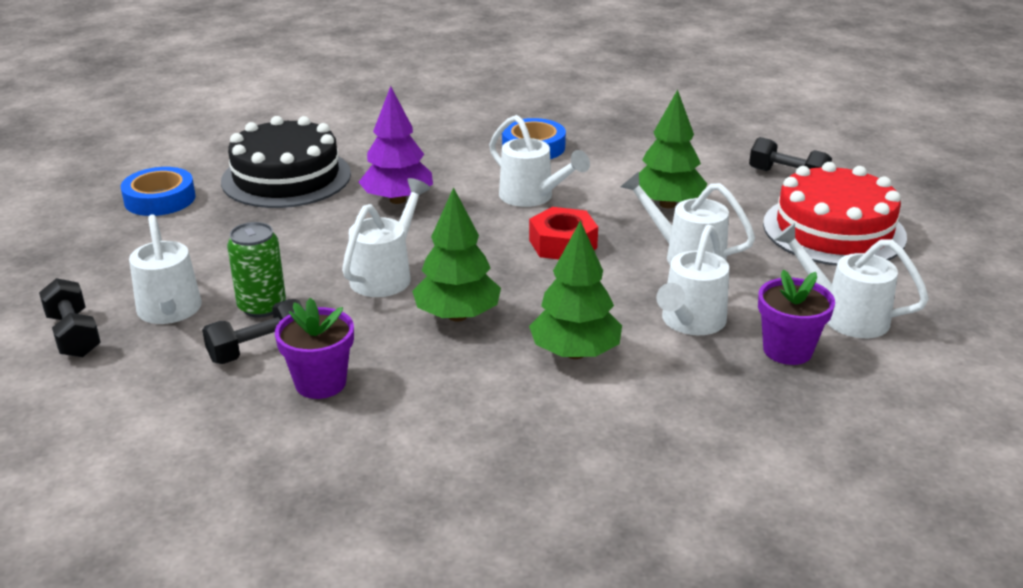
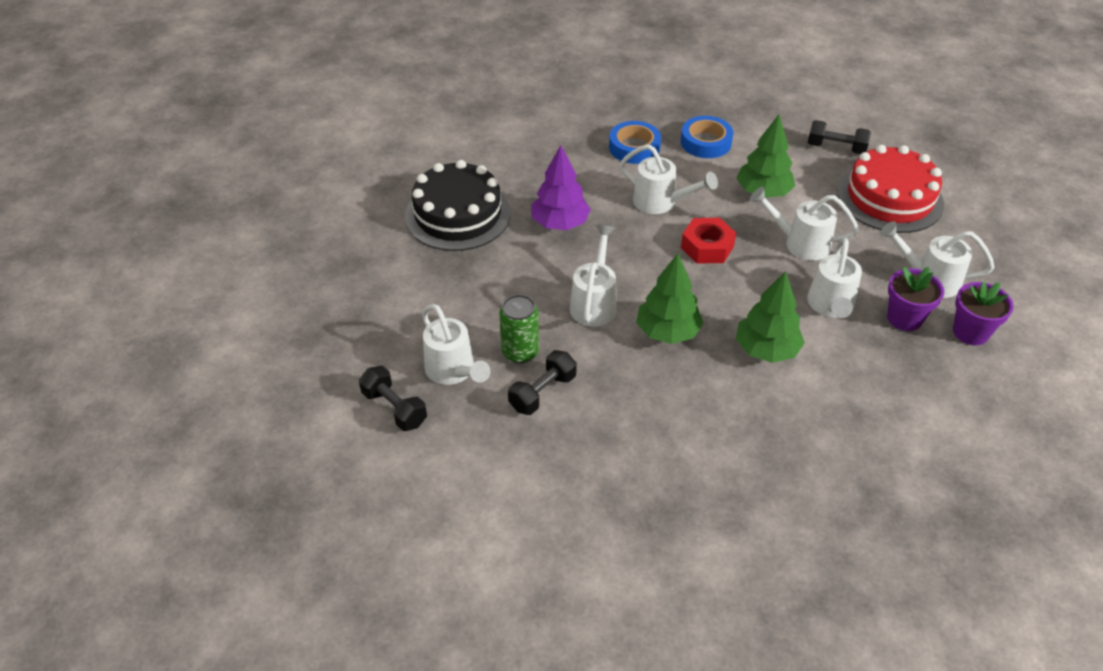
camera: 15 degrees left, 15 degrees up
blue tape [121,167,196,216] -> blue tape moved to [681,116,733,158]
purple flower pot [275,298,354,399] -> purple flower pot moved to [953,281,1014,345]

